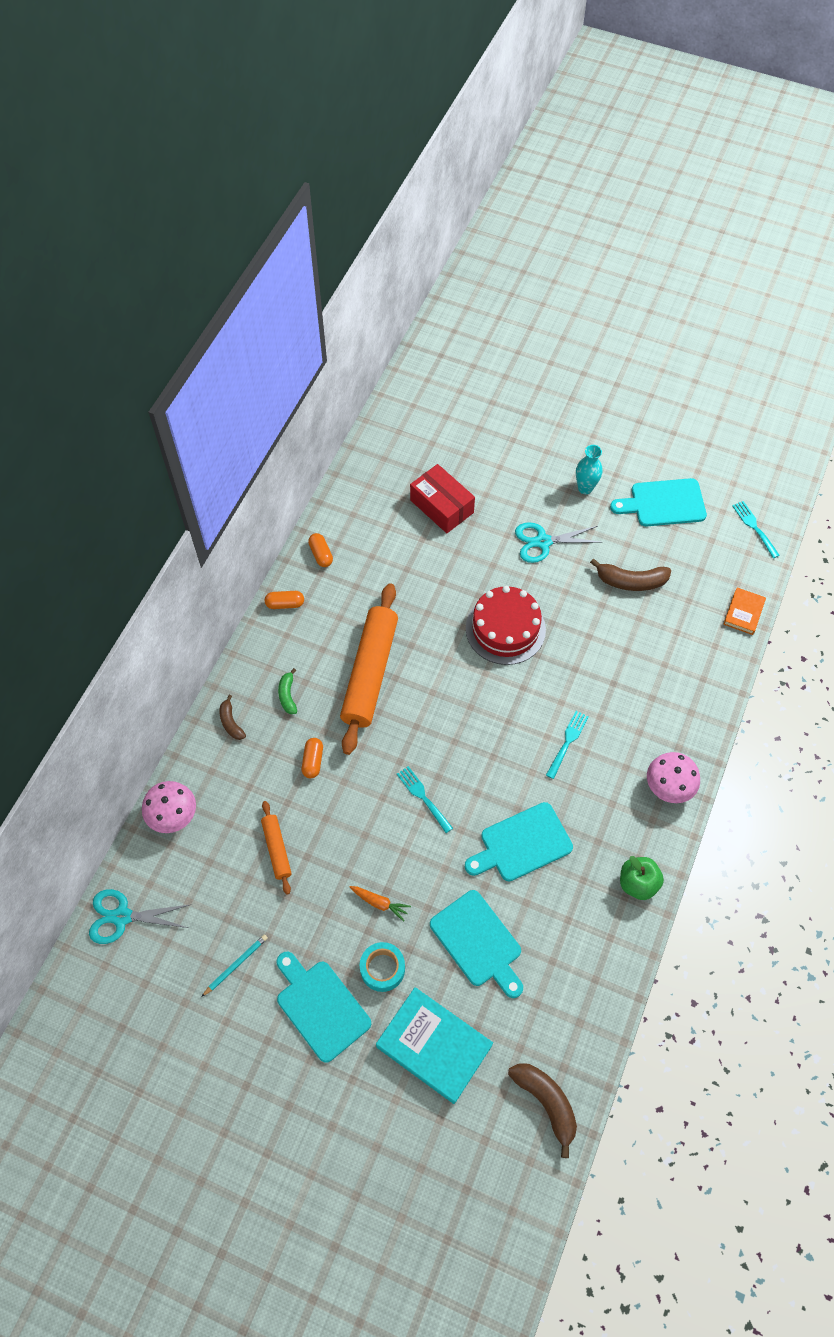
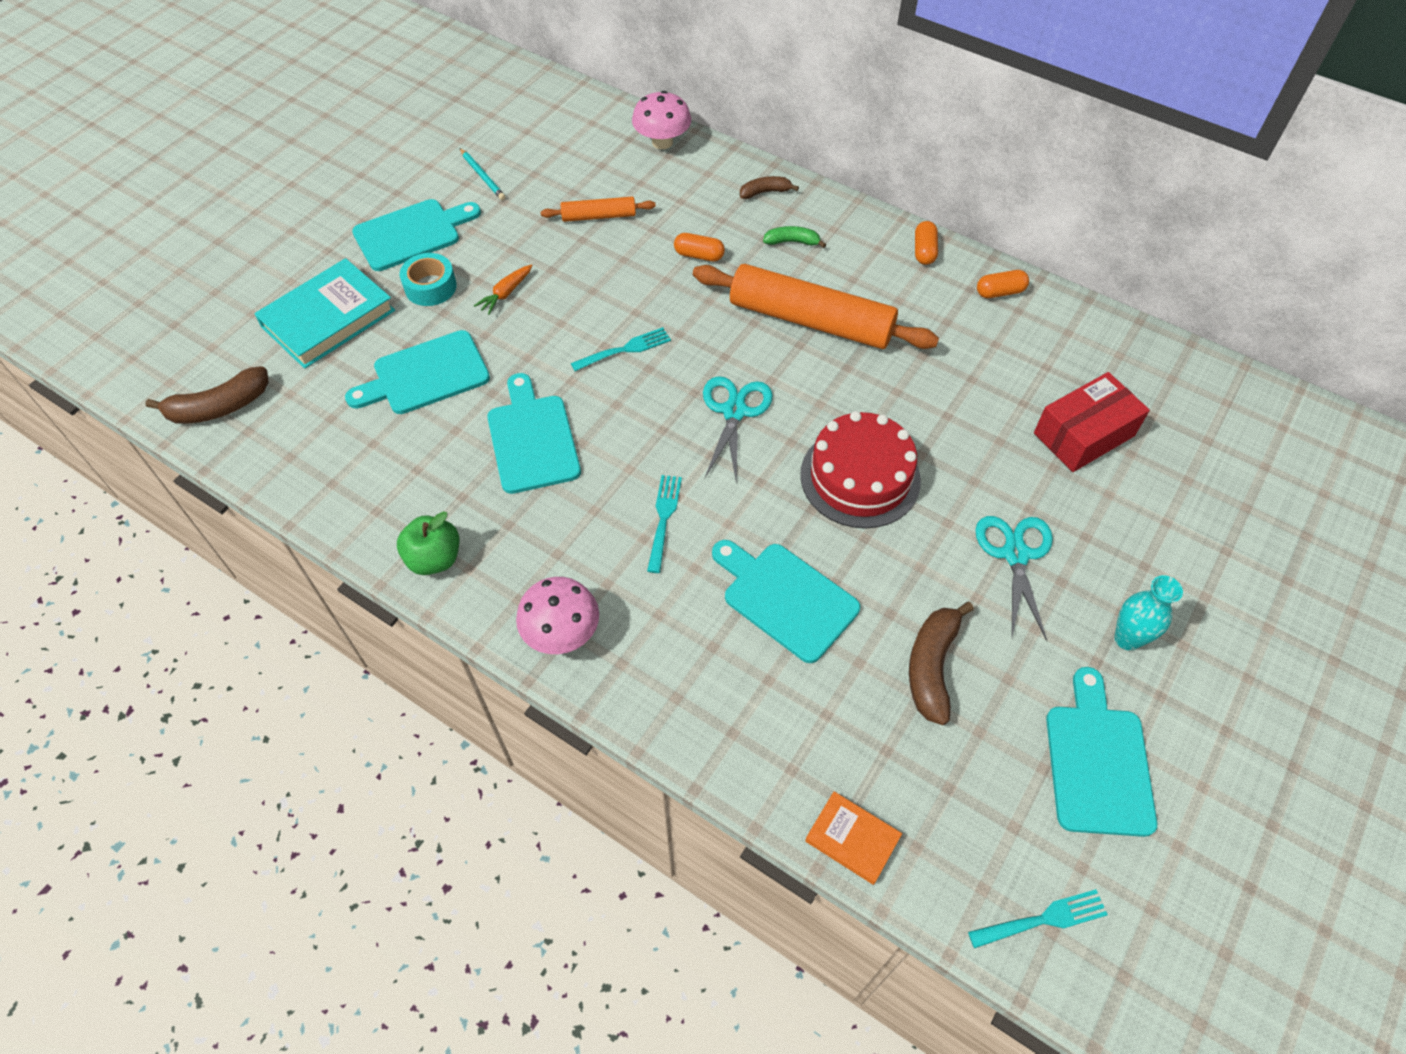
camera: 100 degrees right, 5 degrees down
turquoise scissors [89,889,191,944] -> turquoise scissors moved to [703,376,773,481]
turquoise fork [546,711,589,779] -> turquoise fork turned 120 degrees counterclockwise [647,475,682,573]
none -> turquoise cutting board [712,540,860,663]

